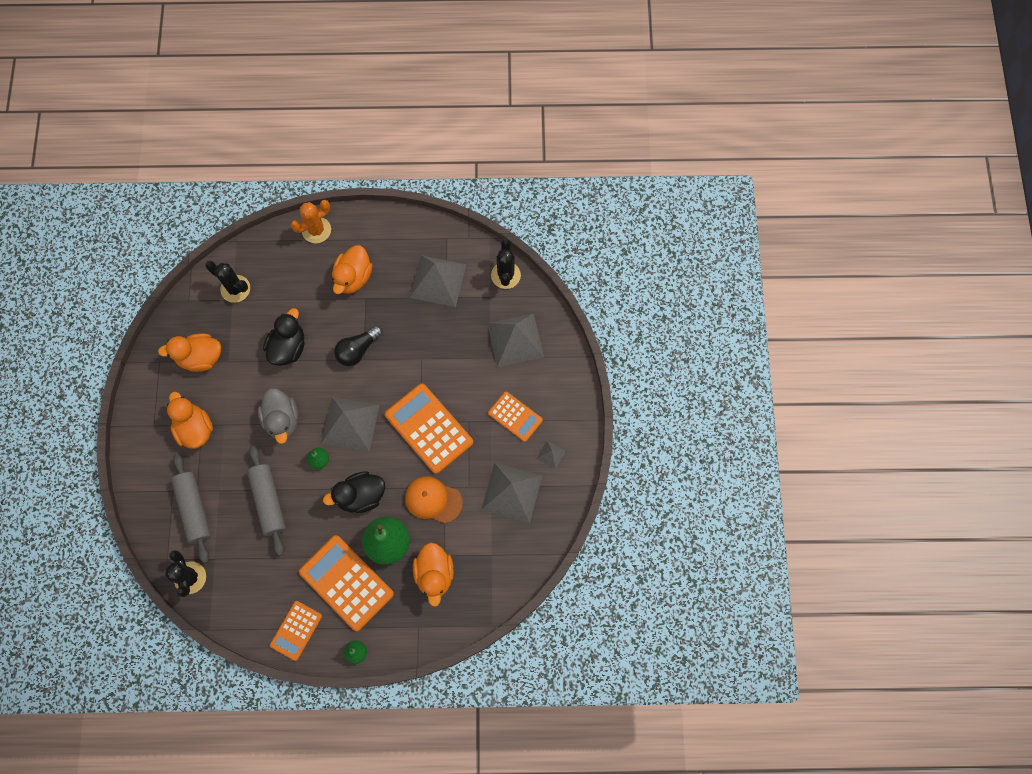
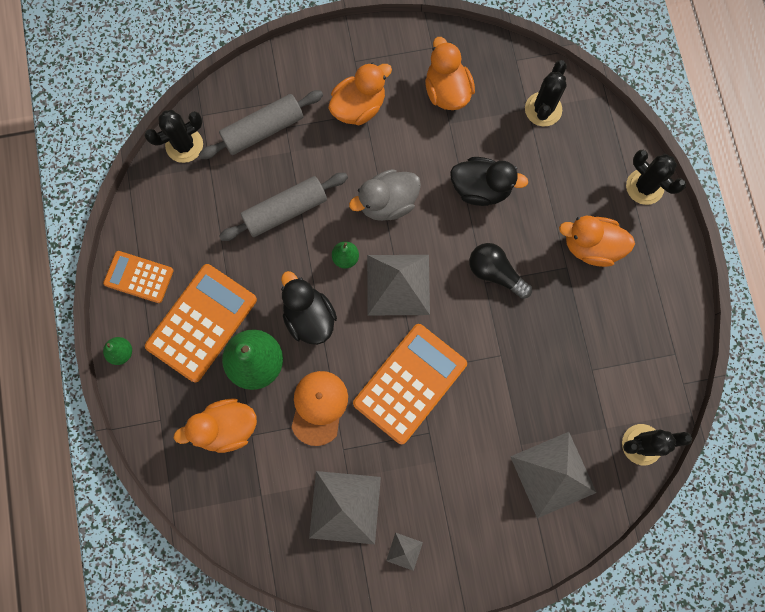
camera: 80 degrees right, 5 degrees up
orange cactus [291,200,331,243] -> black cactus [626,150,686,205]
grey pyramid [410,255,466,307] -> none
orange calculator [488,392,543,442] -> none

